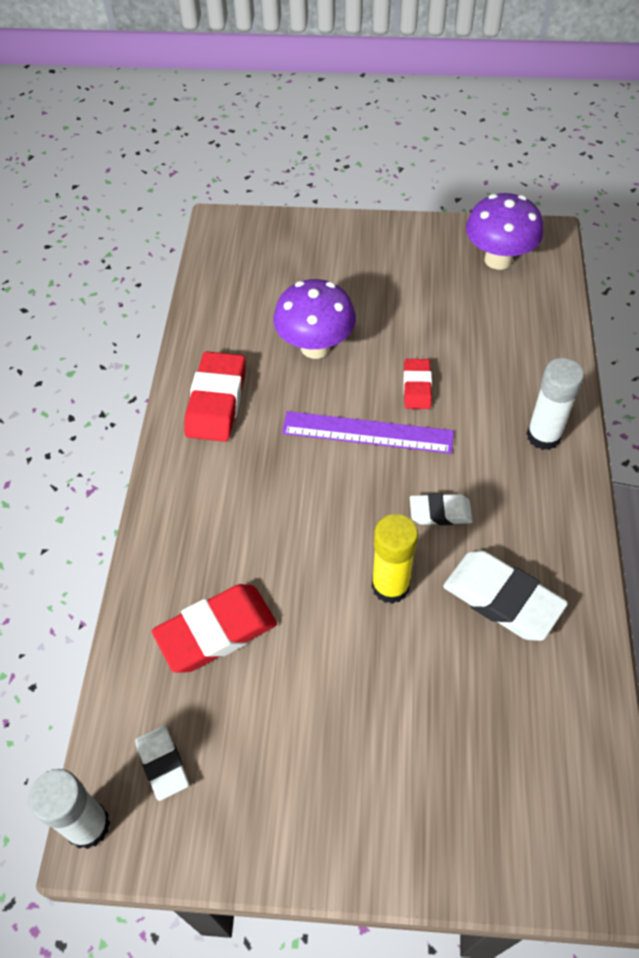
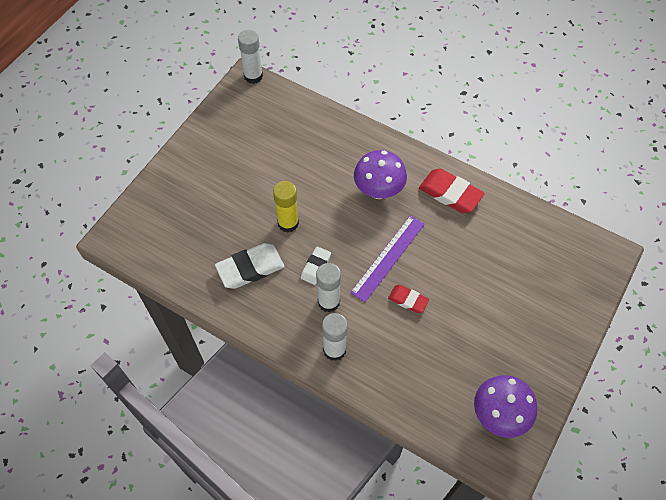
camera: 115 degrees right, 5 degrees up
white eraser [135,725,189,801] -> none
red eraser [152,584,277,673] -> none
purple mushroom [273,279,356,359] -> purple mushroom moved to [354,150,407,199]
none -> white glue stick [316,263,341,313]

